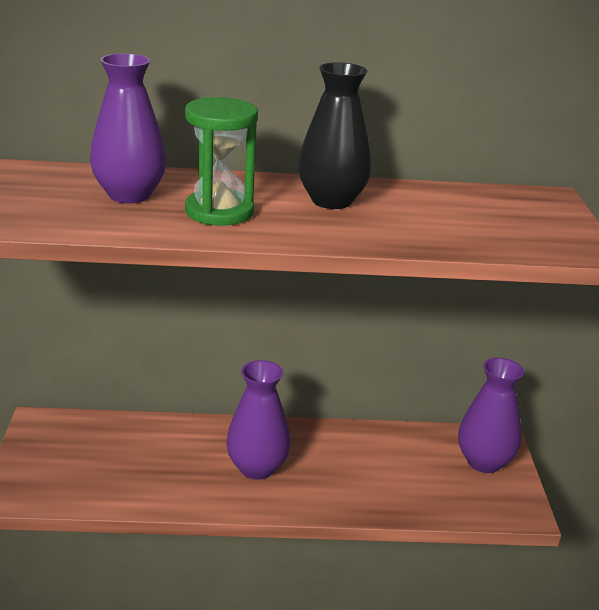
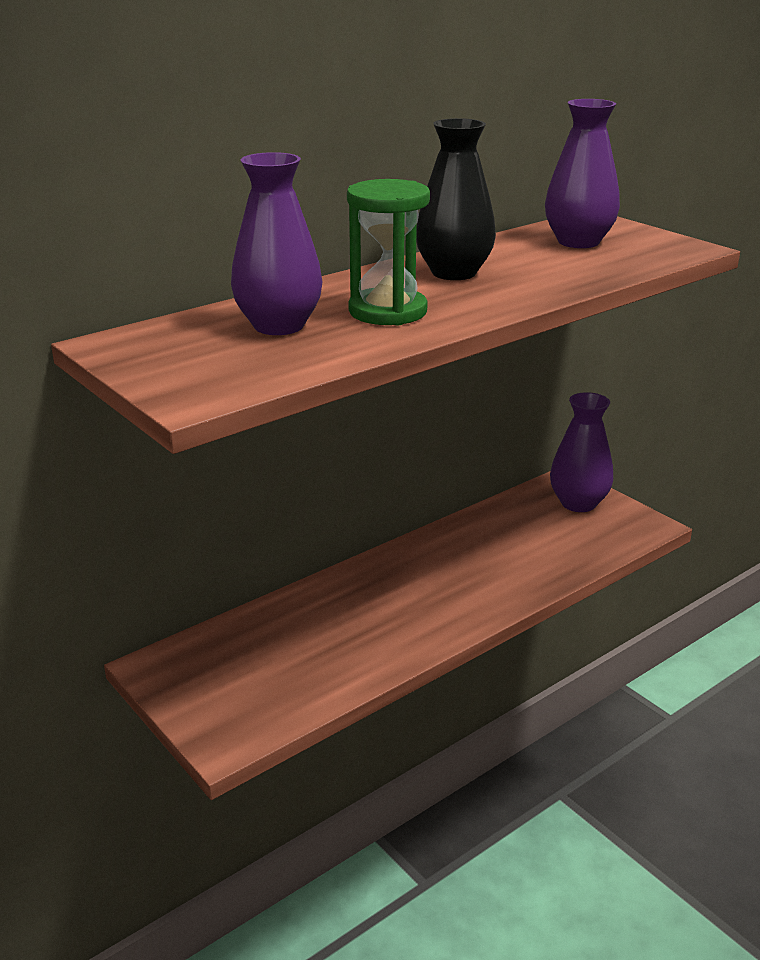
camera: 35 degrees left, 0 degrees up
purple vase [226,360,291,480] -> purple vase moved to [545,99,620,248]

